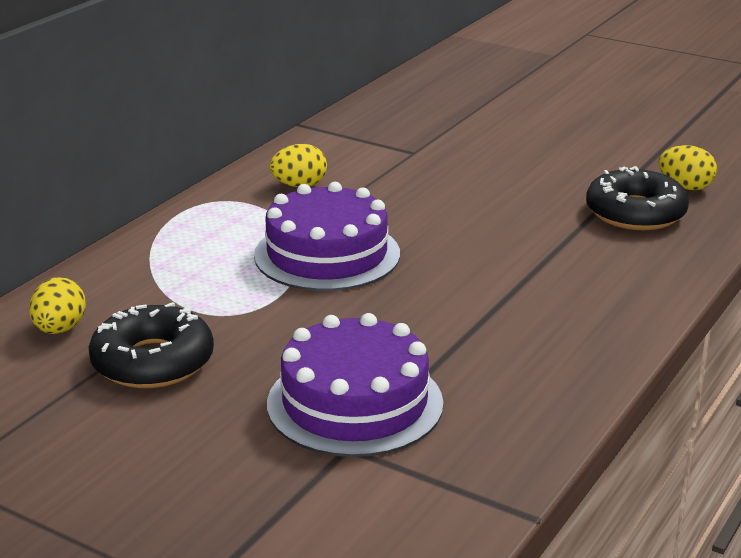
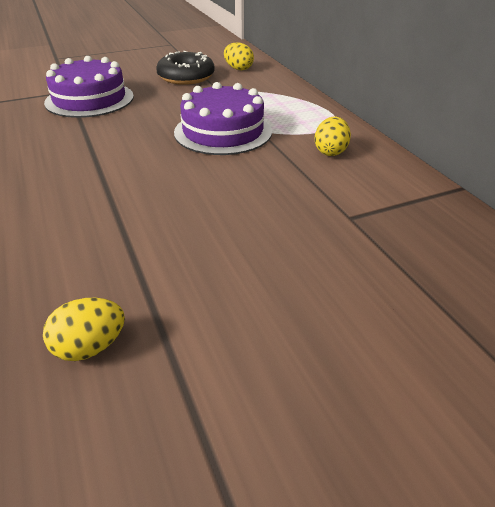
camera: 125 degrees right, 10 degrees up
black donut [586,166,689,230] -> none

